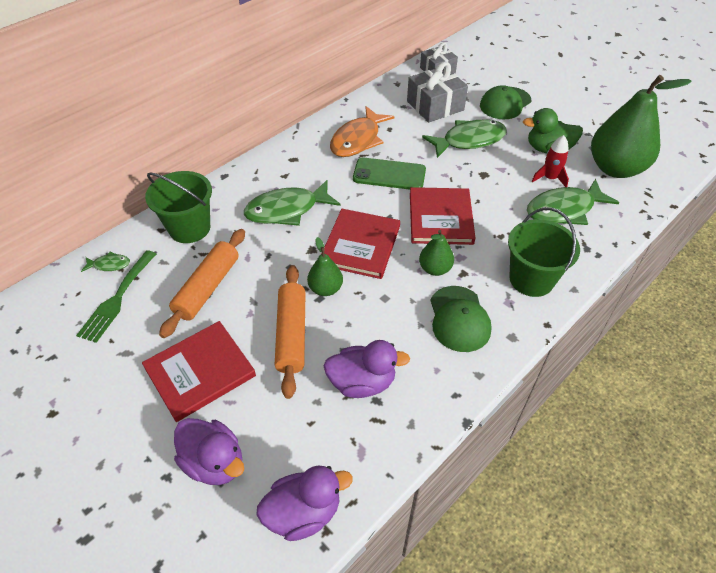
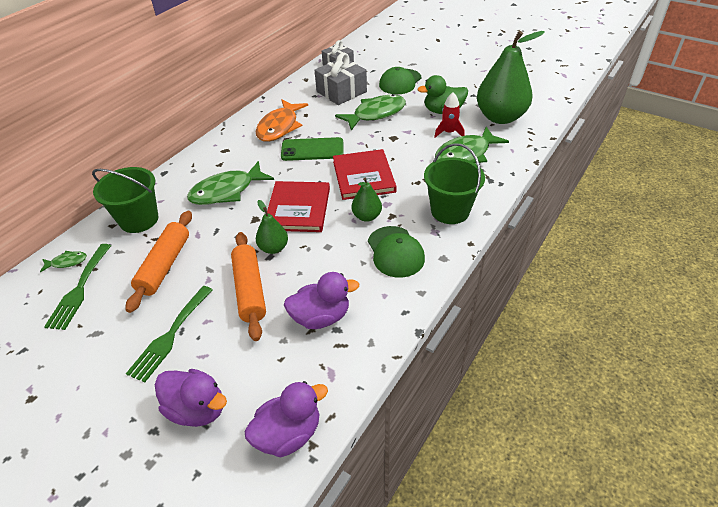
camera: 10 degrees left, 5 degrees down
red book [142,321,256,422] -> green fork [126,286,213,383]

